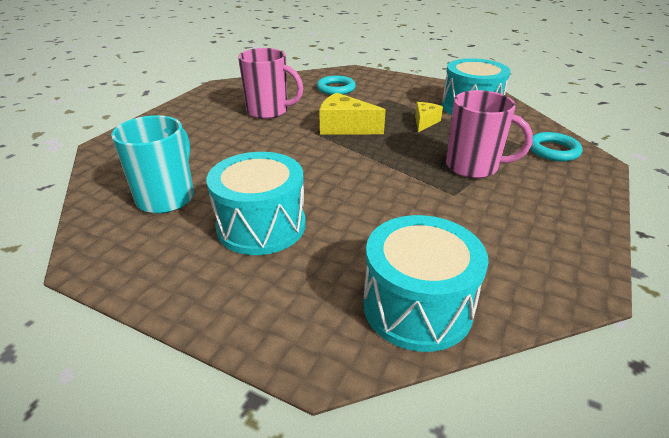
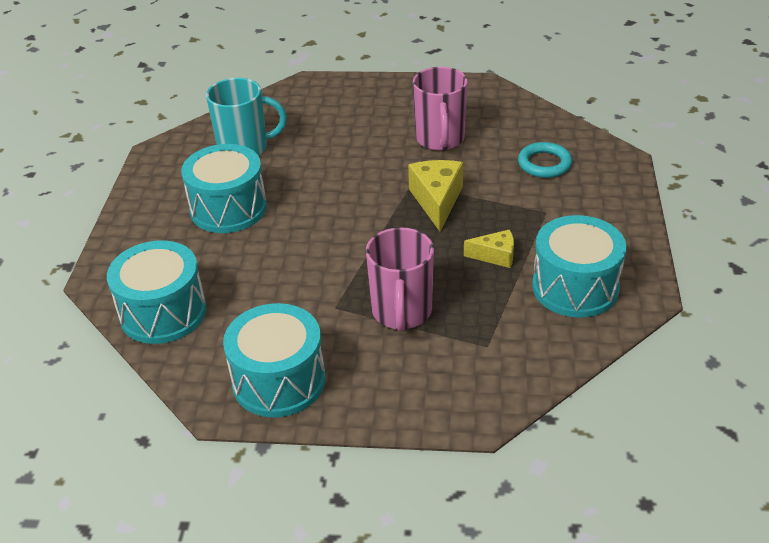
camera: 70 degrees right, 5 degrees up
turquoise ring [530,132,582,161] -> none
none -> turquoise drum [223,303,326,417]

